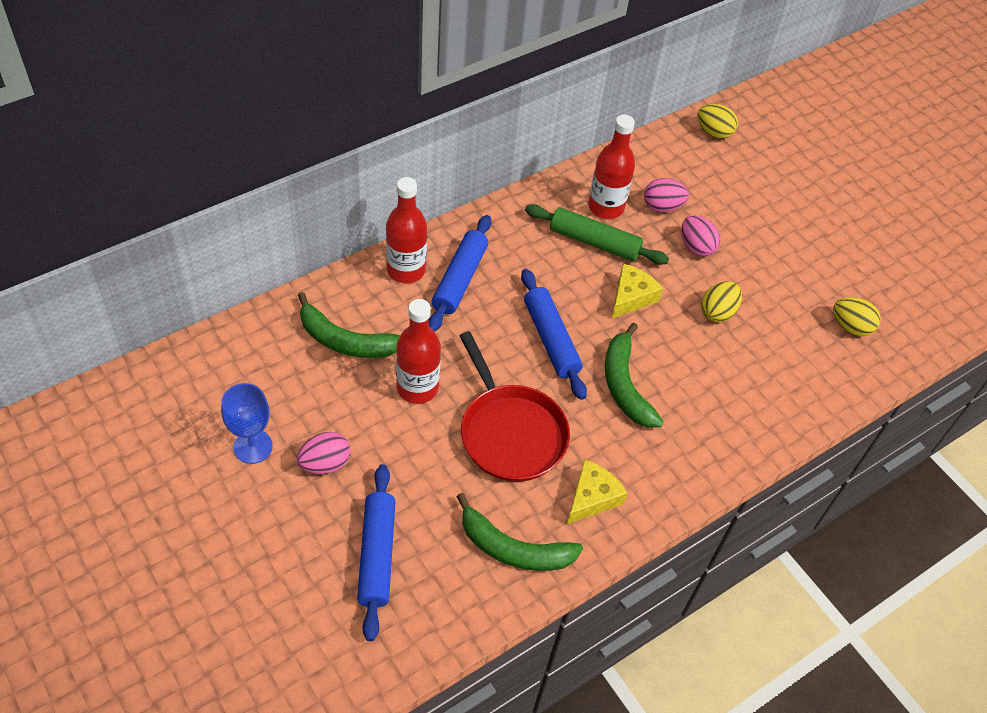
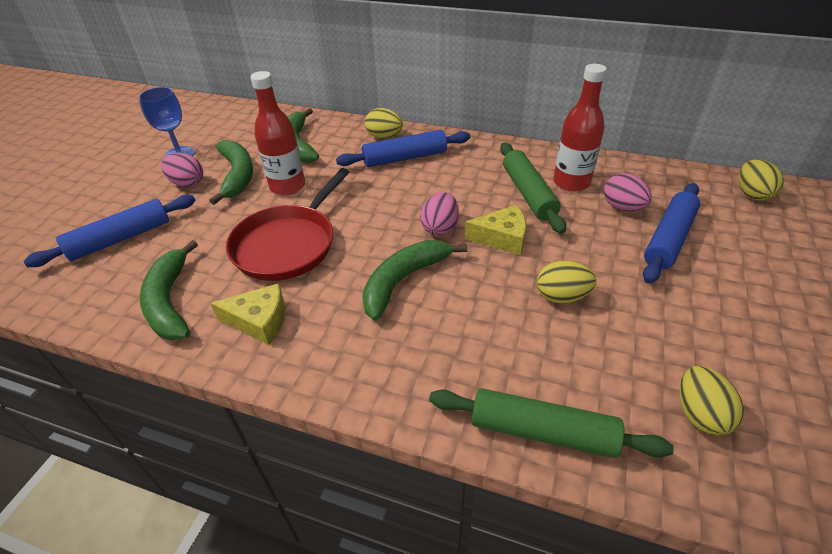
camera: 60 degrees right, 10 degrees down
red bottle [386,177,427,283] -> yellow egg [365,108,403,139]
blue rolling pin [521,269,587,400] -> blue rolling pin moved to [643,183,700,284]
pink egg [681,215,721,256] -> pink egg moved to [420,192,459,235]
none -> green banana [209,140,253,205]
none -> green rolling pin [429,388,674,458]

